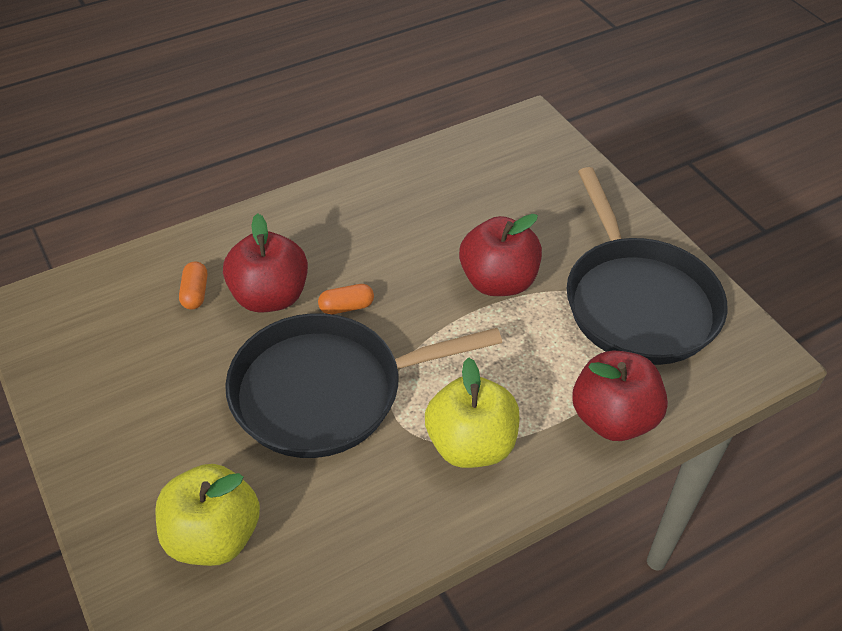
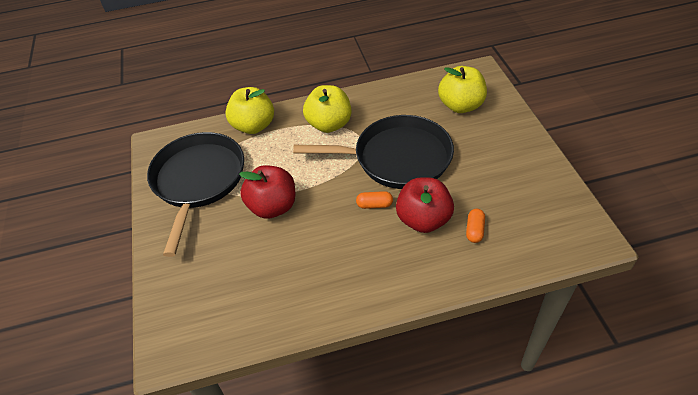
camera: 160 degrees left, 0 degrees up
red apple [572,351,668,441] -> yellow apple [225,87,274,134]

